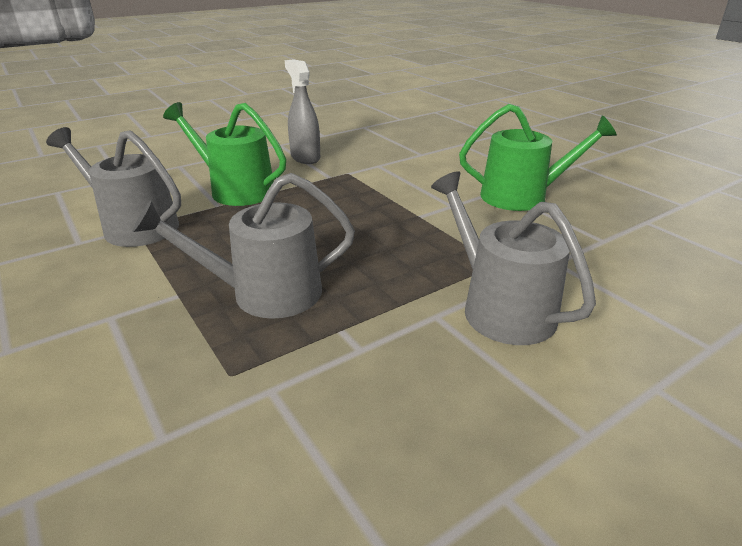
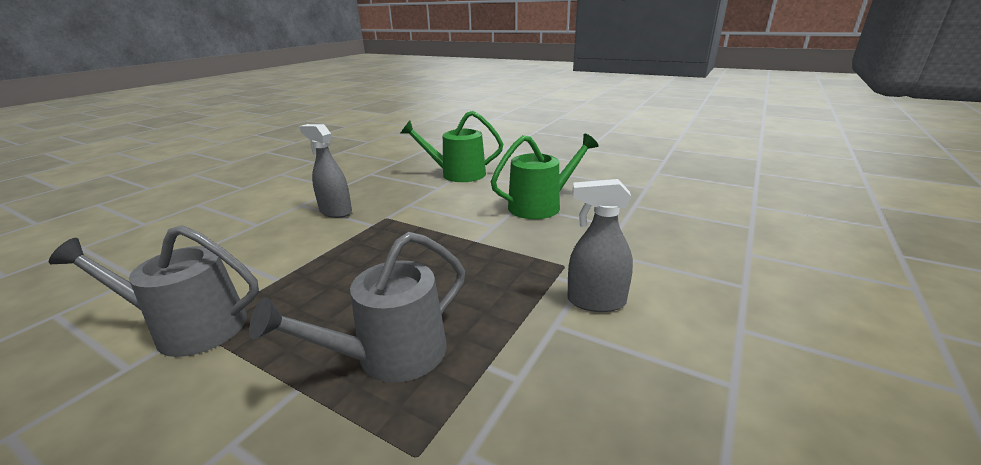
camera: 25 degrees left, 5 degrees down
green watering can [163,102,286,206] -> green watering can moved to [401,111,503,182]
grey watering can [431,171,596,345] -> grey spray bottle [567,179,633,312]

